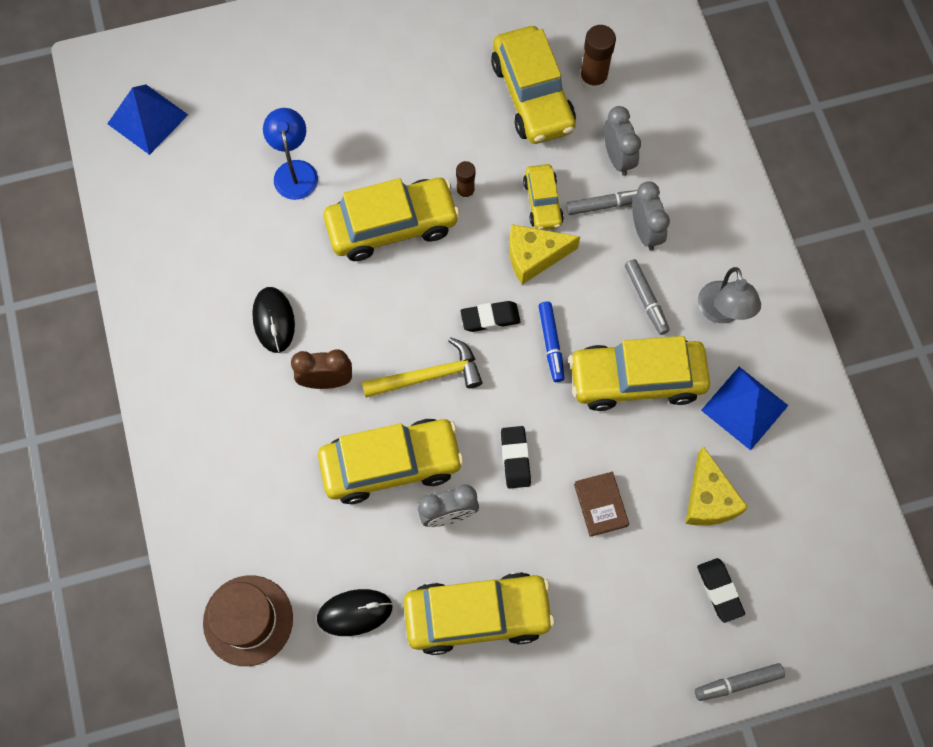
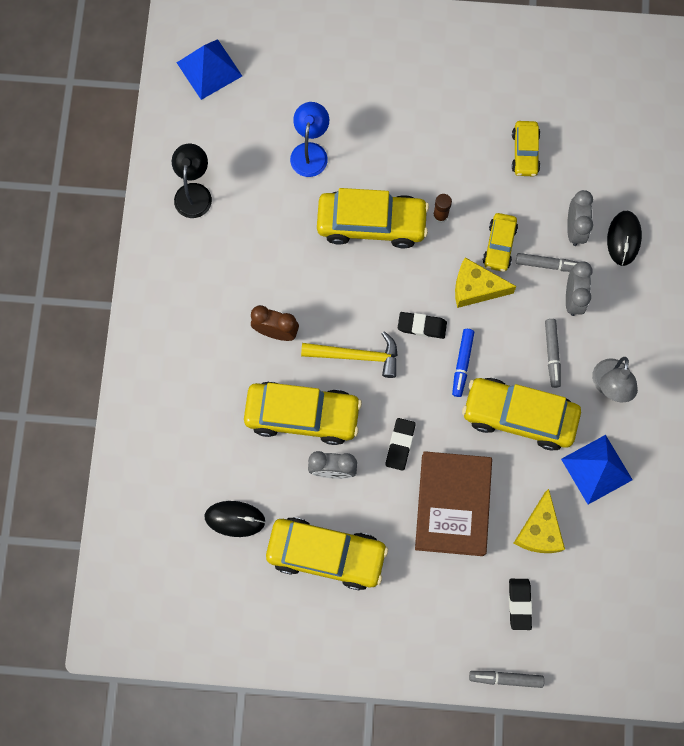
camera: 20 degrees right, 5 degrees up
brown hat [203,575,293,666] -> none
black mouse [252,287,295,353] -> black mouse moved to [607,211,642,266]
yellow car [491,26,576,144] -> yellow car [512,121,540,176], size x0.54
brown book [574,472,629,537] -> brown book [415,451,492,556], size x2.11
brown glue stick [580,25,616,91] -> none
none -> black lamp [172,144,212,218]

